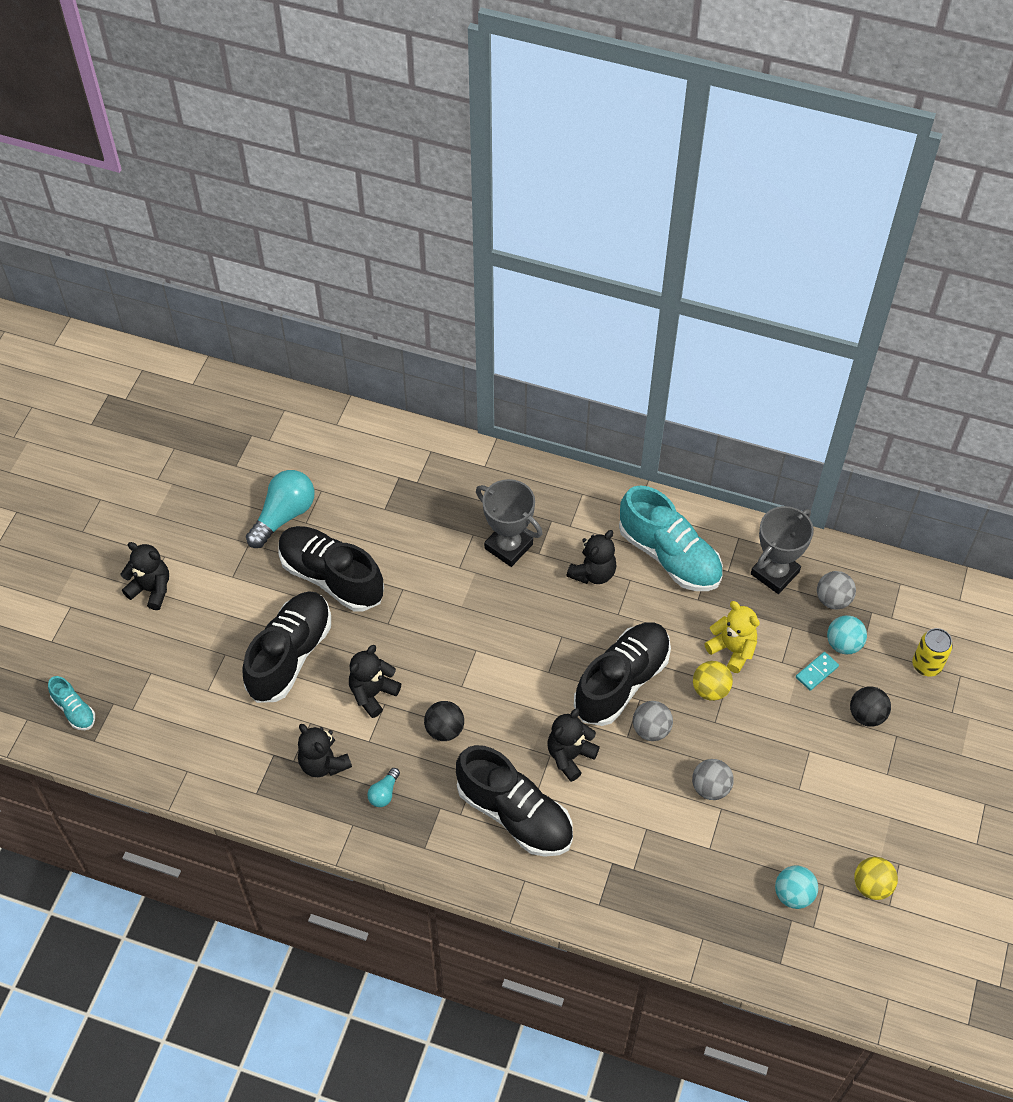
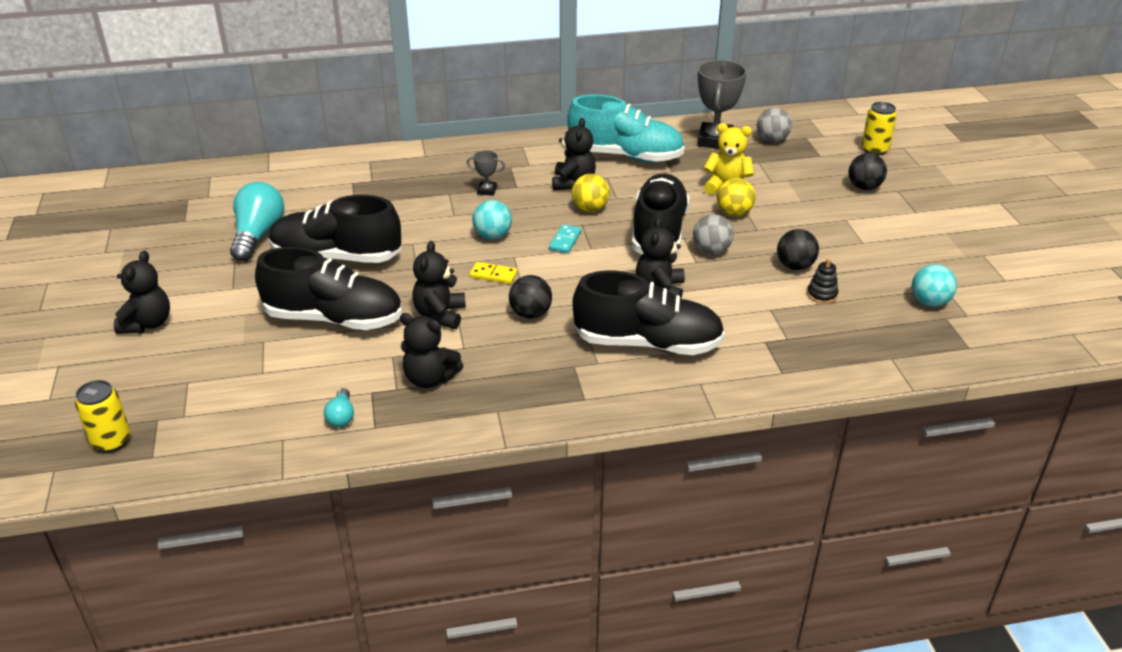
camera: 30 degrees left, 20 degrees down
turquoise shoe [48,676,95,730] -> yellow can [75,380,131,453]
black teddy bear [121,542,169,610] -> black teddy bear turned 105 degrees clockwise [114,250,170,334]
black shoe [242,591,331,703] -> black shoe turned 105 degrees clockwise [255,247,402,330]
turquoise light bulb [367,768,400,807] -> turquoise light bulb moved to [324,388,354,427]
grey trophy [476,479,542,567] -> grey trophy [467,150,505,196], size x0.48
grey ball [692,759,734,800] -> black ball [777,229,819,270]
turquoise domino [796,652,839,691] -> turquoise domino moved to [549,224,581,253]
turquoise ball [827,615,867,654] -> turquoise ball moved to [472,200,512,239]
yellow ball [854,857,898,900] -> yellow ball moved to [572,174,610,212]
none -> yellow domino [470,262,518,284]
none -> black stacking toy [807,258,838,304]

